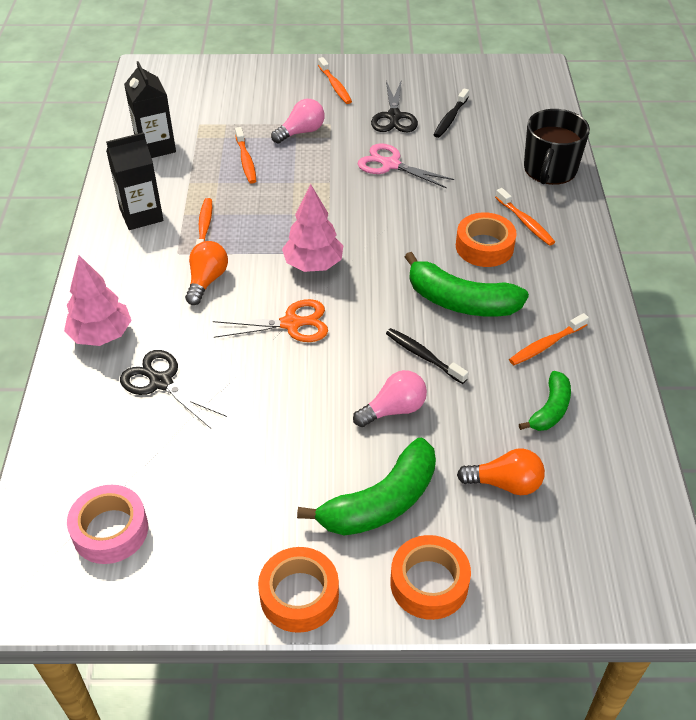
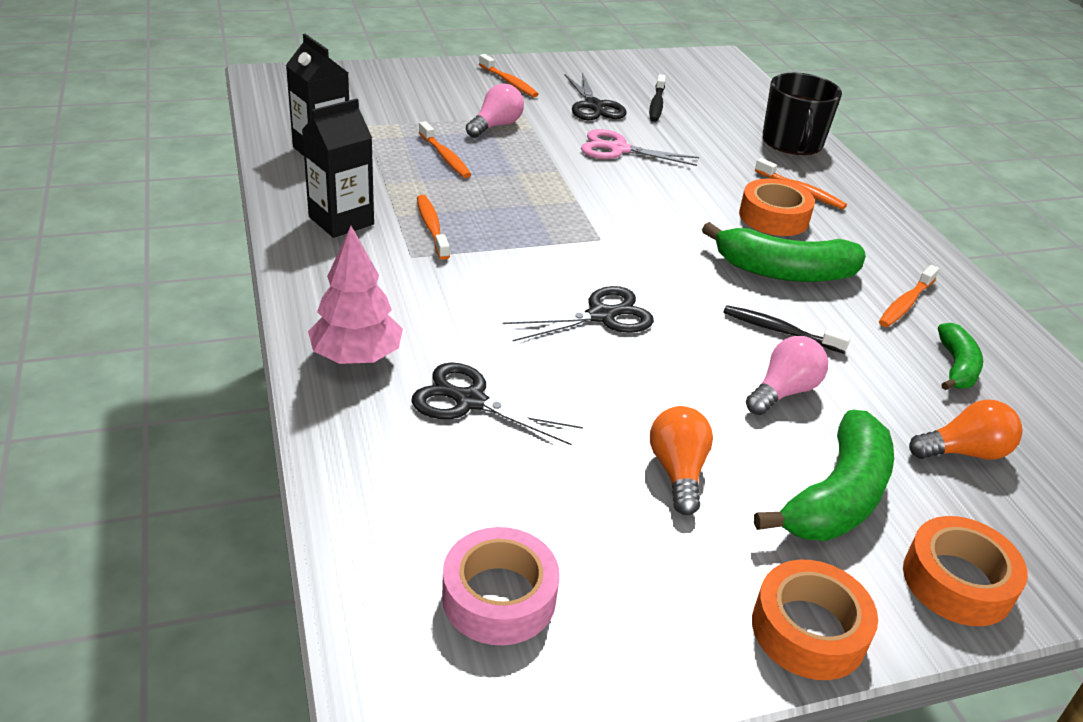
camera: 20 degrees left, 10 degrees down
orange light bulb [185,241,228,305] -> orange light bulb moved to [650,406,713,515]
orange scissors [213,299,328,342] -> black scissors [502,286,654,341]
pink tree [282,184,343,272] -> none

